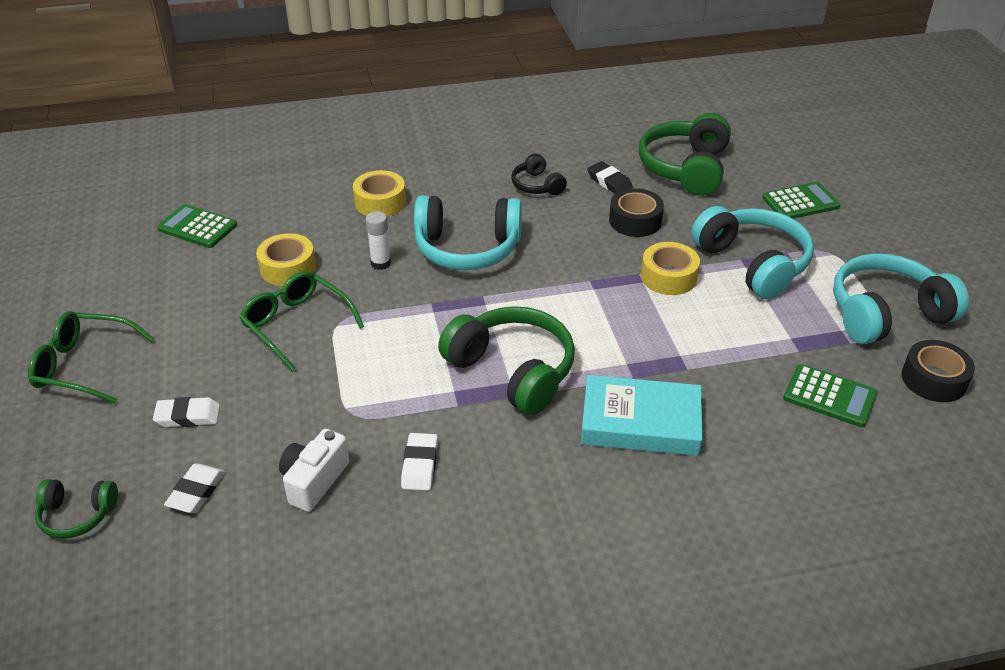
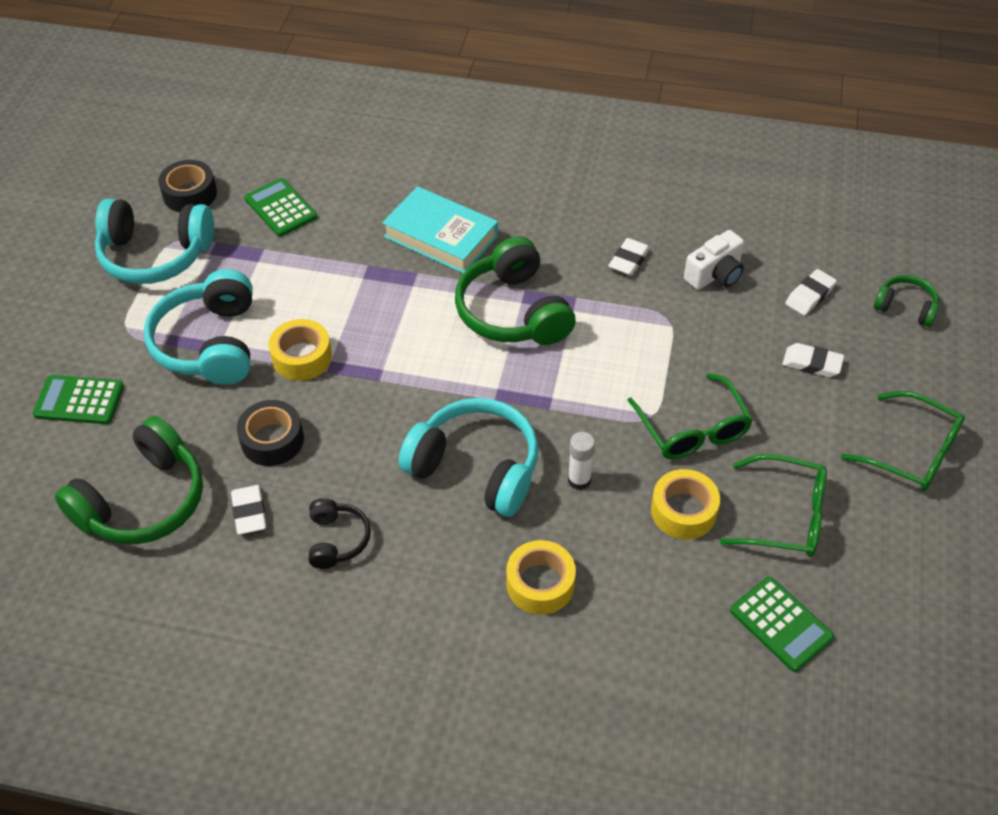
camera: 155 degrees left, 10 degrees up
black eraser [587,161,633,194] -> white eraser [231,485,267,535]
none -> green glasses [720,454,827,557]

